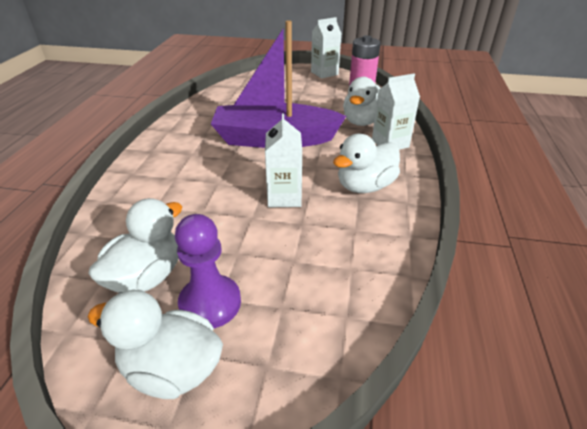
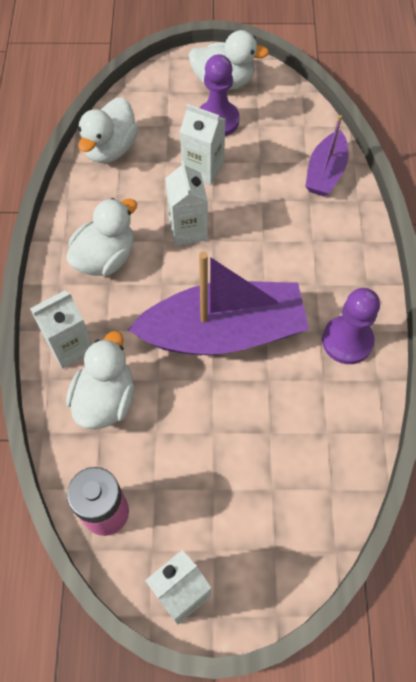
camera: 170 degrees right, 25 degrees up
white duck [88,198,182,293] -> white duck moved to [78,97,138,163]
none -> white carton [180,104,226,186]
none -> purple boat [305,115,348,196]
none -> purple pawn [322,288,380,364]

